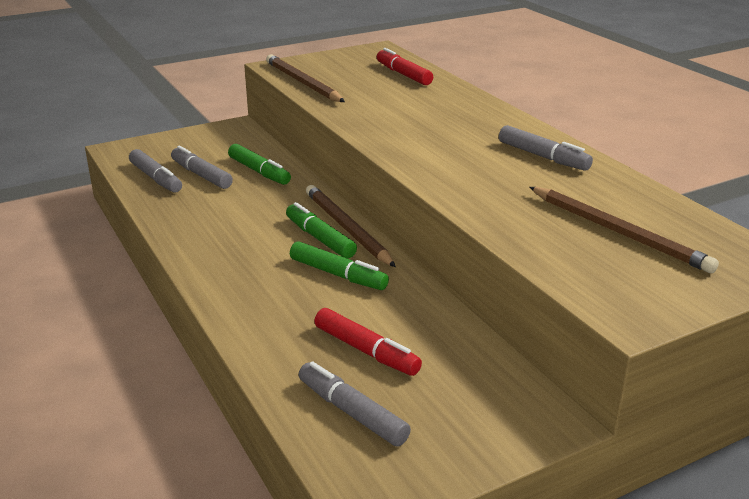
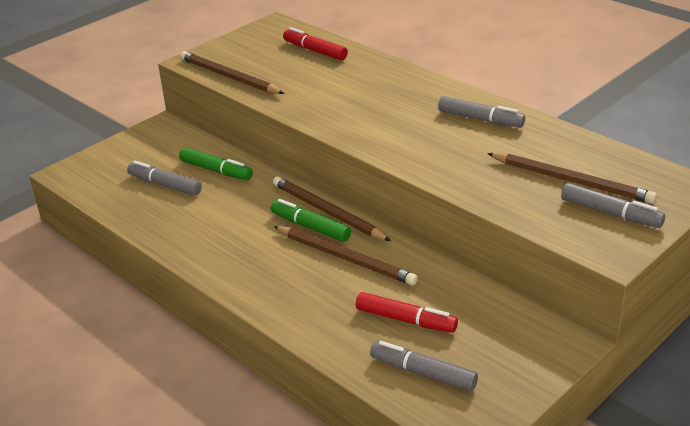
camera: 15 degrees left, 5 degrees up
grey marker [129,149,182,193] -> grey marker moved to [561,183,665,228]
green marker [290,241,389,290] -> brown pencil [274,226,418,286]

